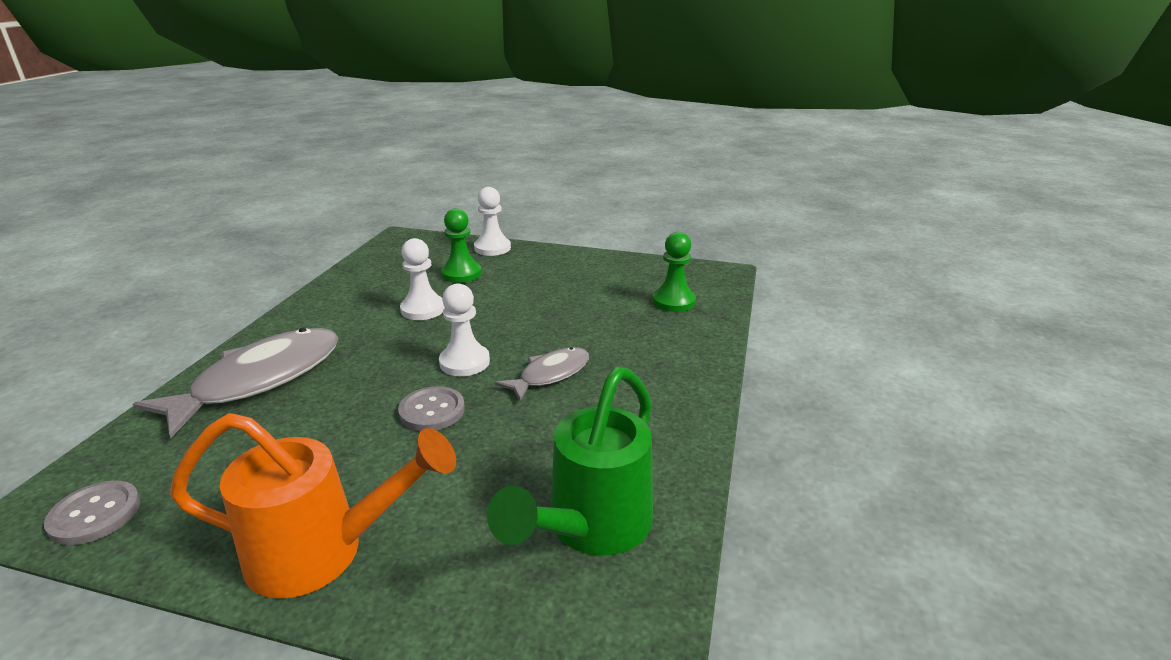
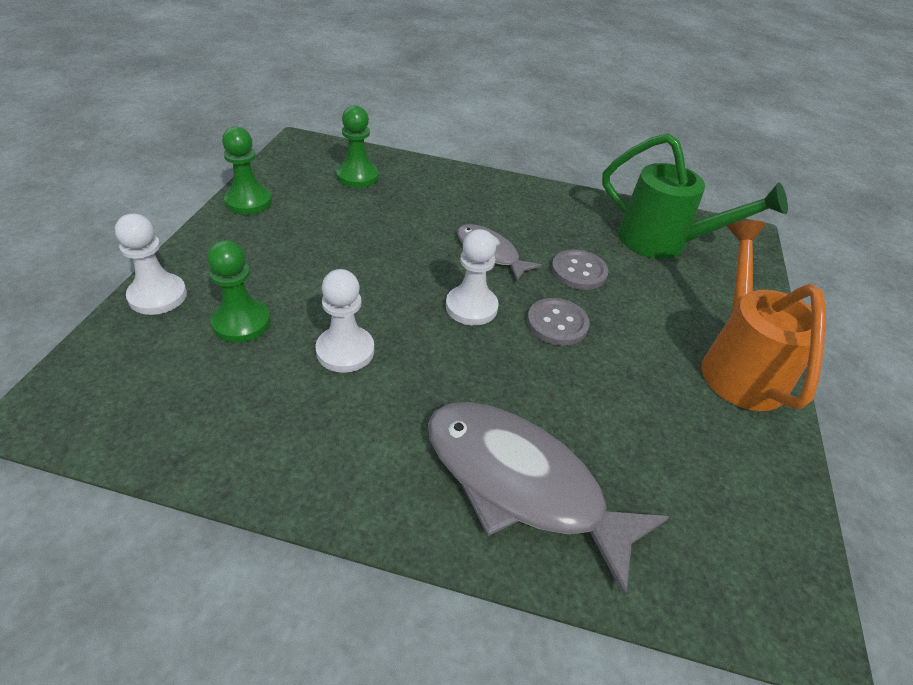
camera: 95 degrees left, 15 degrees up
grey button [44,480,141,545] -> grey button moved to [551,250,608,290]
none -> green pawn [222,126,272,215]

